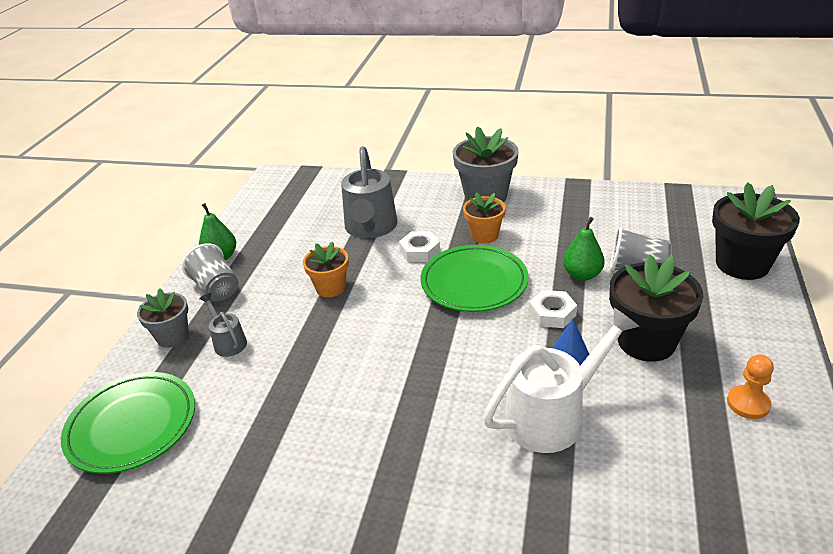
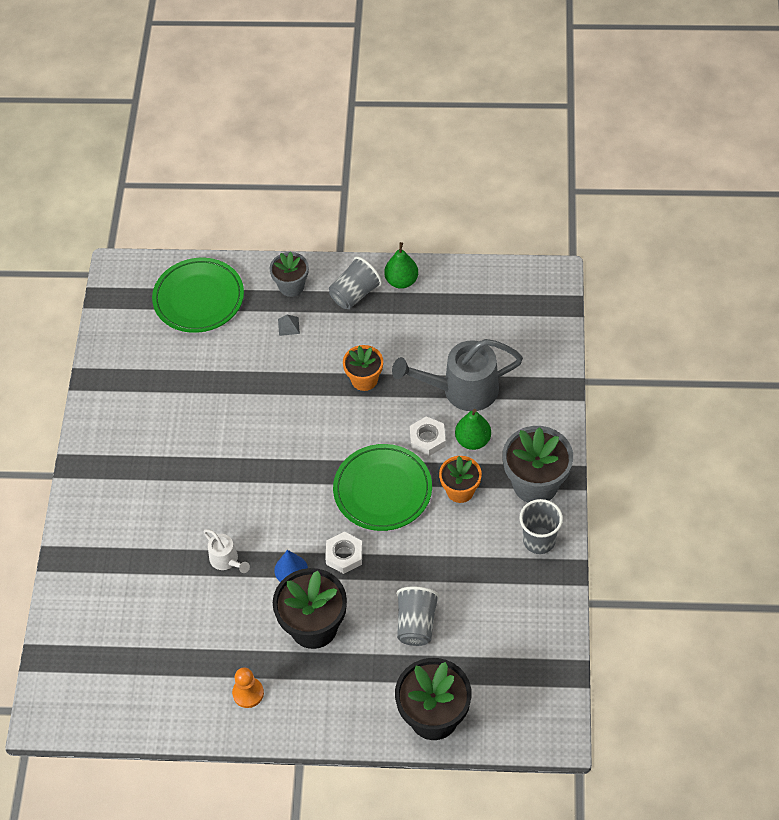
camera: 80 degrees right, 20 degrees up
grey watering can [199,293,247,357] -> grey pyramid [278,315,300,336]
white watering can [483,308,640,453] -> white watering can [203,529,250,573], size x0.50
green pear [563,217,605,281] -> green pear moved to [455,409,491,450]
none -> grey cup [519,499,563,554]

